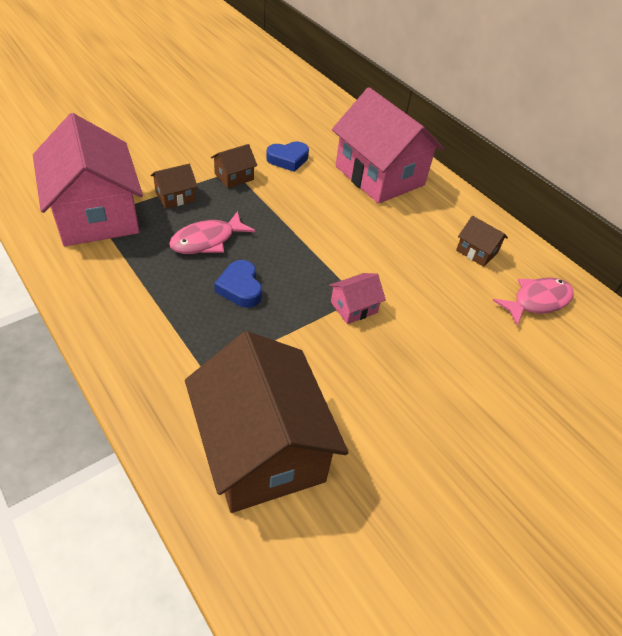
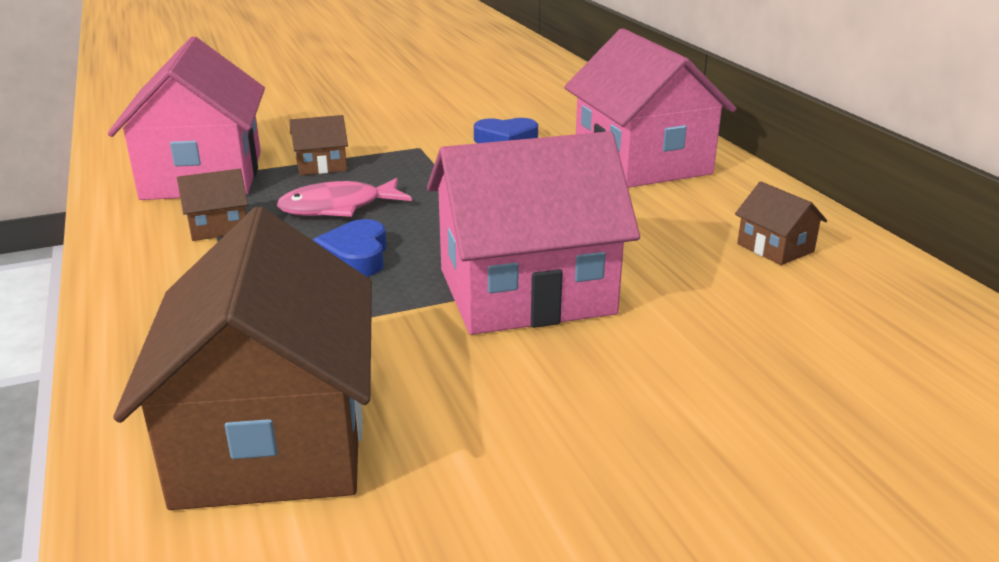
camera: 20 degrees right, 20 degrees down
brown house [211,144,257,188] -> brown house moved to [177,169,248,241]
pink house [329,273,386,324] -> pink house [427,131,640,335], size x2.39
pink fish [493,278,574,326] -> none

